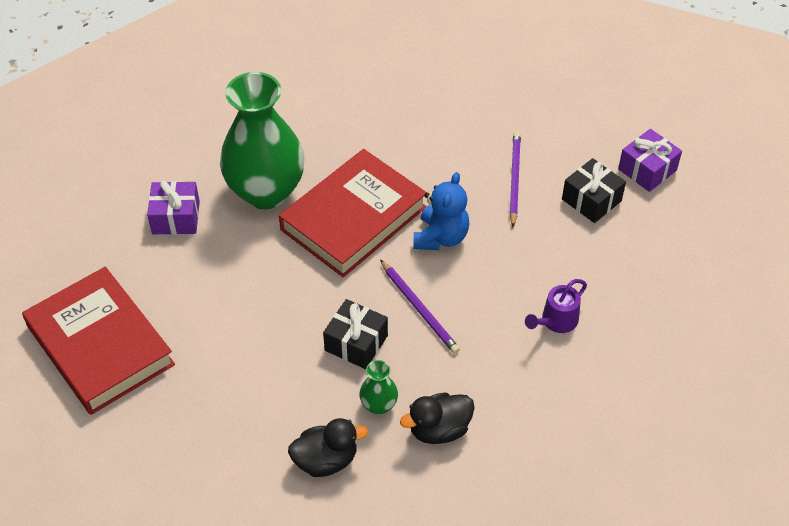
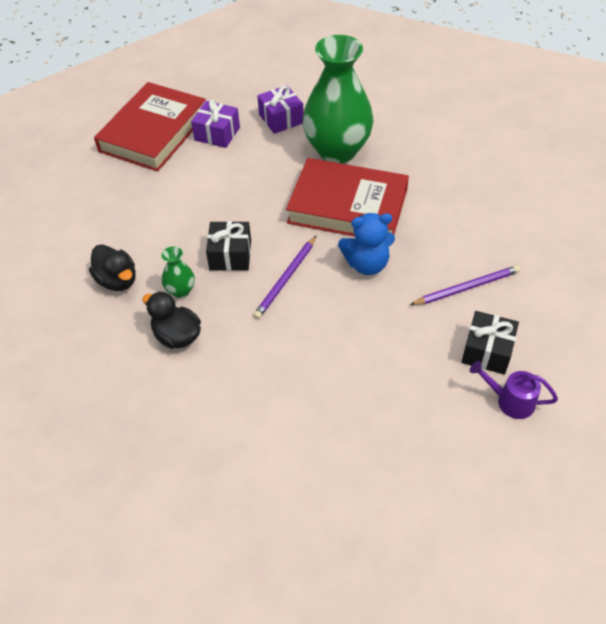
camera: 65 degrees right, 0 degrees up
purple watering can [525,279,587,333] -> purple watering can moved to [470,361,558,419]
purple gift [618,129,682,192] -> purple gift moved to [191,100,240,148]

